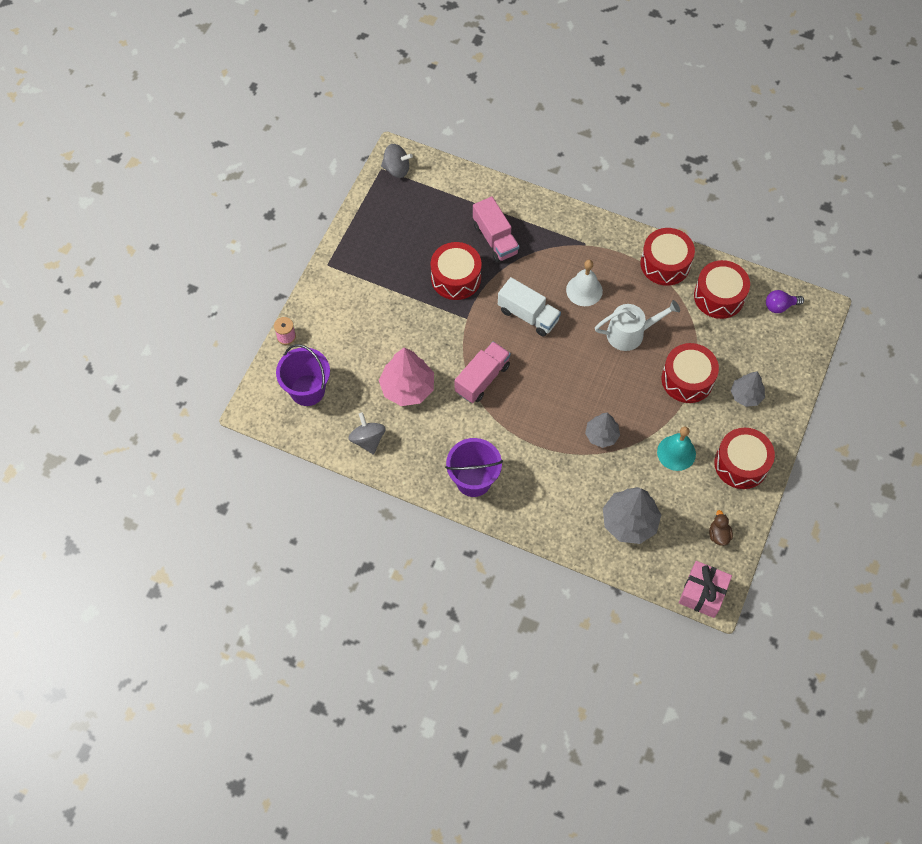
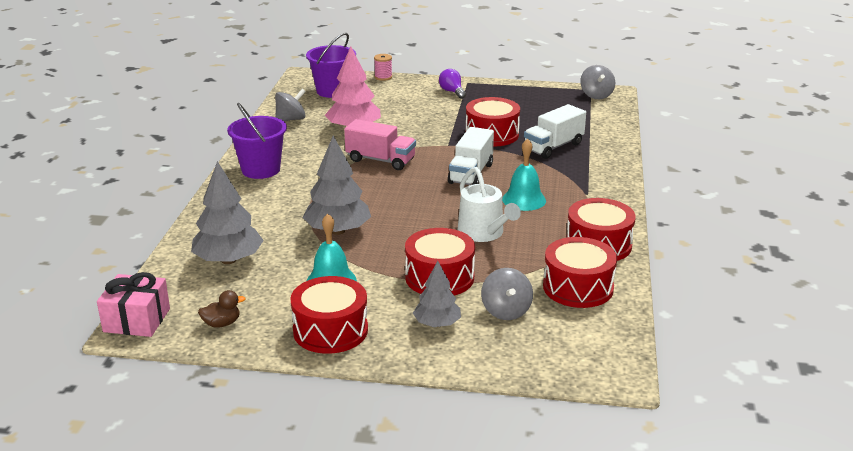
camera: 75 degrees right, 35 degrees down
pink truck [473,197,519,262] -> white truck [524,104,586,159]
white bell [566,260,603,306] -> turquoise bell [502,138,546,211]
grey tree [585,413,620,448] -> grey tree [302,136,371,235], size x1.62
purple light bulb [766,290,804,313] -> purple light bulb moved to [439,69,466,99]
none -> grey spinning top [481,268,533,320]

